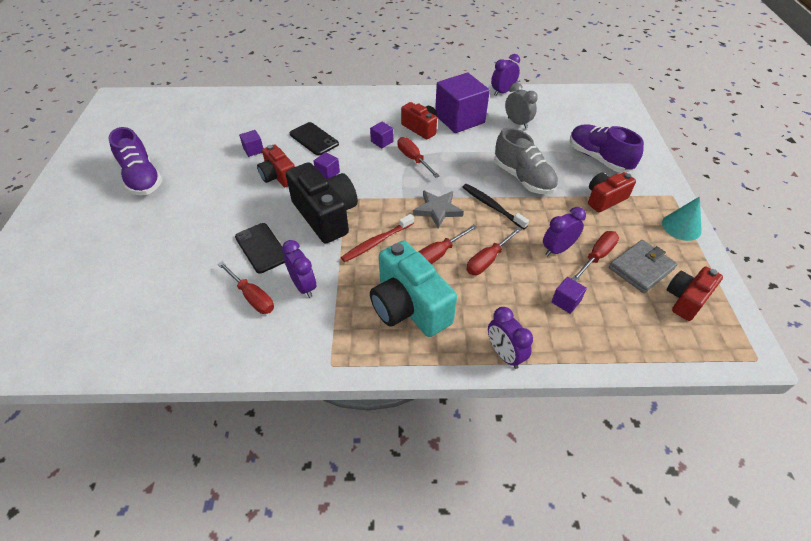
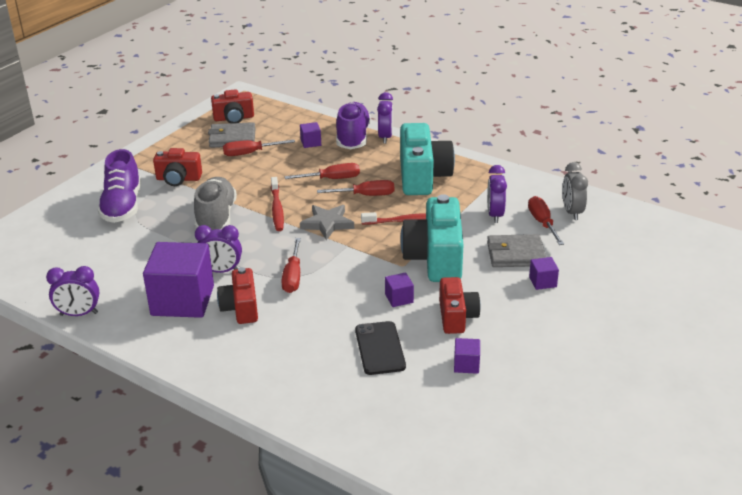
camera: 145 degrees left, 15 degrees down
purple shoe [108,127,163,196] -> purple shoe moved to [336,102,371,149]
black phone [235,223,285,273] -> grey wallet [487,234,546,267]
black camera [286,162,358,243] -> turquoise camera [400,194,464,282]
purple cube [370,122,394,148] -> purple cube moved to [529,257,559,290]
black toothbrush [463,184,529,229] -> red toothbrush [271,177,284,231]
grey clock [505,83,538,129] -> grey clock moved to [562,162,588,220]
purple clock [543,207,586,256] -> purple clock moved to [195,225,242,273]
turquoise cone [662,196,702,241] -> none

